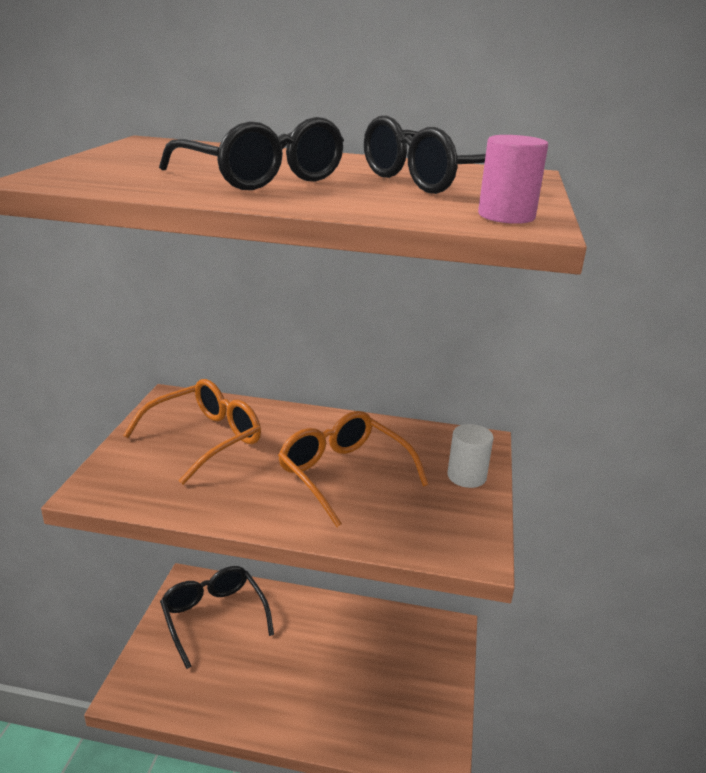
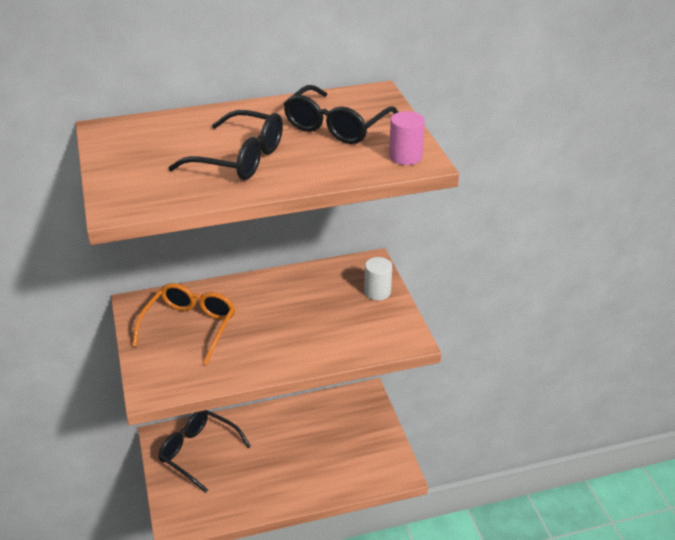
camera: 25 degrees left, 10 degrees up
orange glasses [278,411,429,527] -> none

